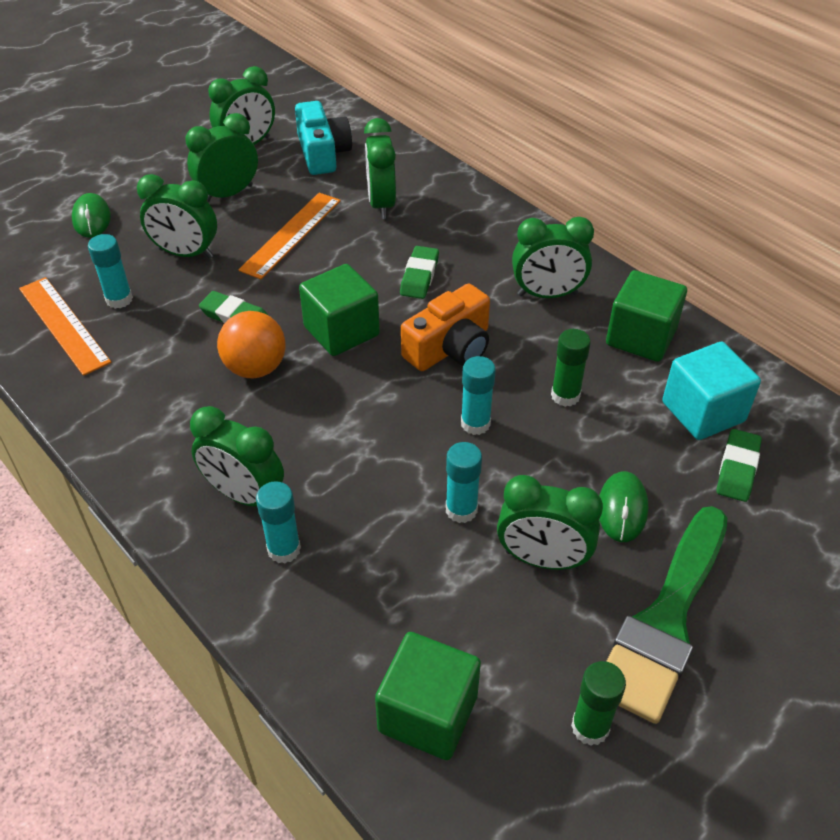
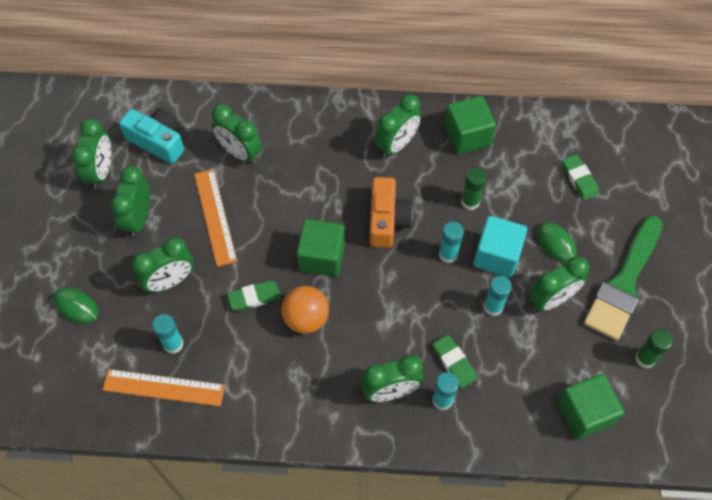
camera: 45 degrees left, 15 degrees up
green eraser [400,246,439,299] -> green eraser moved to [433,335,477,388]
green brush [606,506,727,724] -> green brush turned 45 degrees clockwise [584,215,662,341]
turquoise cube [662,342,761,440] -> turquoise cube moved to [473,216,527,277]

